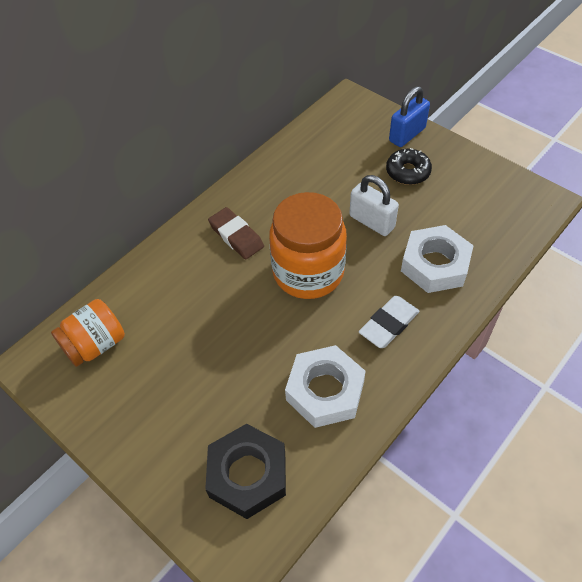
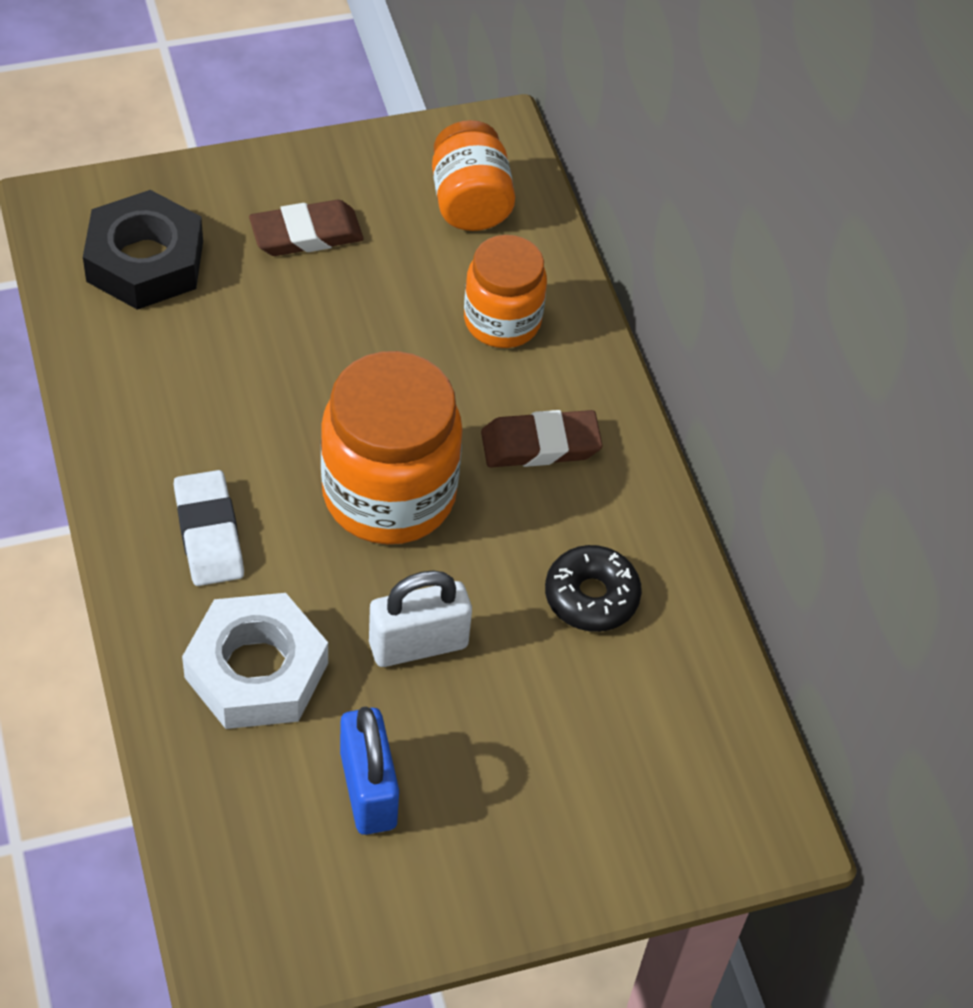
camera: 115 degrees right, 0 degrees up
white nut [285,345,366,428] -> none
black donut [386,148,432,185] -> black donut moved to [545,545,642,632]
blue padlock [389,86,430,147] -> blue padlock moved to [340,706,399,835]
none -> brown eraser [249,200,364,256]
none -> orange jar [464,235,547,348]

